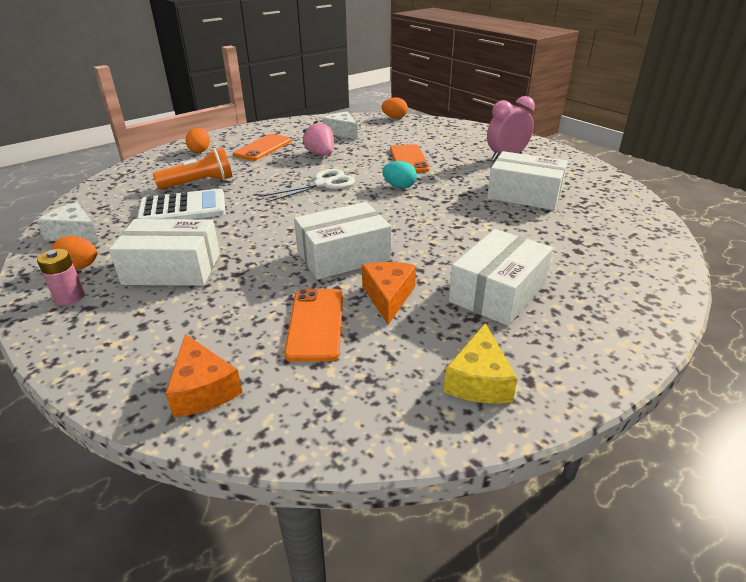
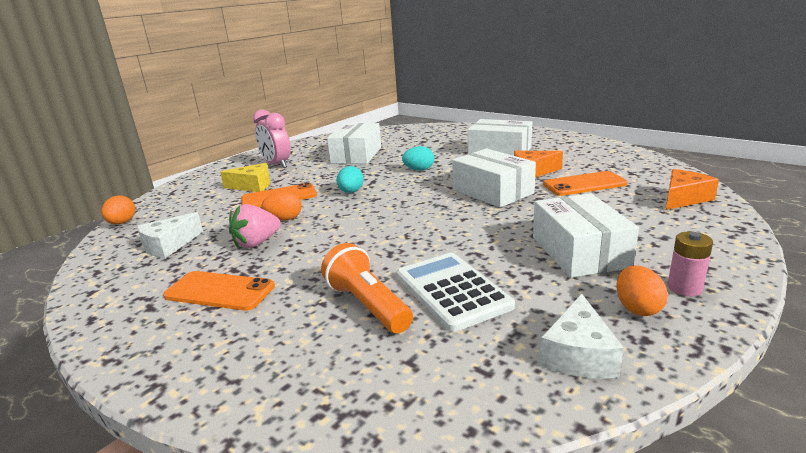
camera: 100 degrees left, 10 degrees down
orange egg [186,128,210,153] -> orange egg moved to [261,191,302,220]
white scissors [261,169,355,203] -> none
yellow cheese [443,323,518,404] -> yellow cheese moved to [220,163,270,192]
none -> turquoise egg [402,146,434,171]

